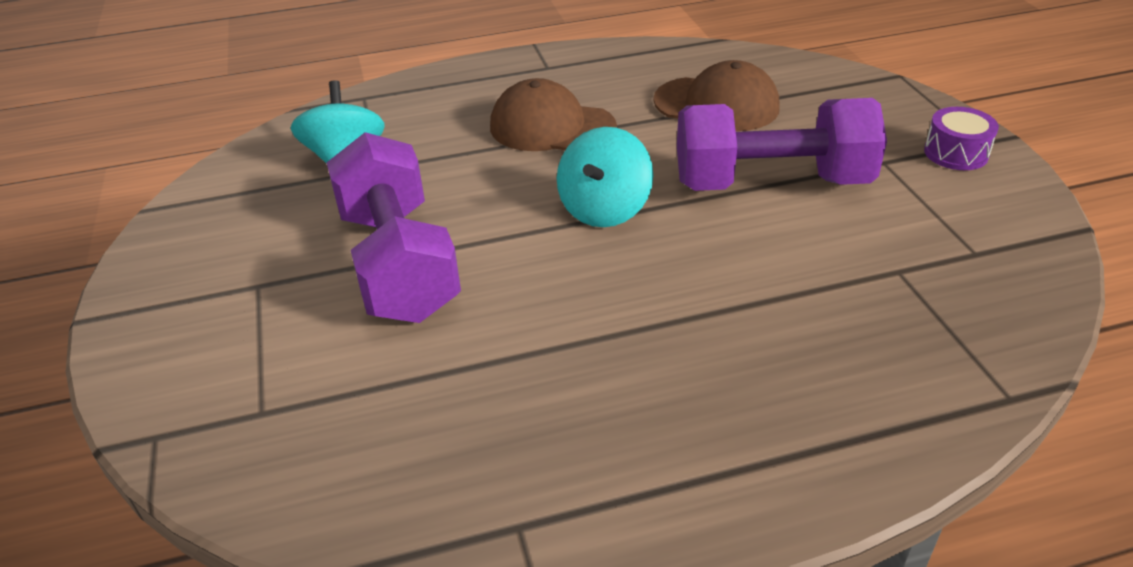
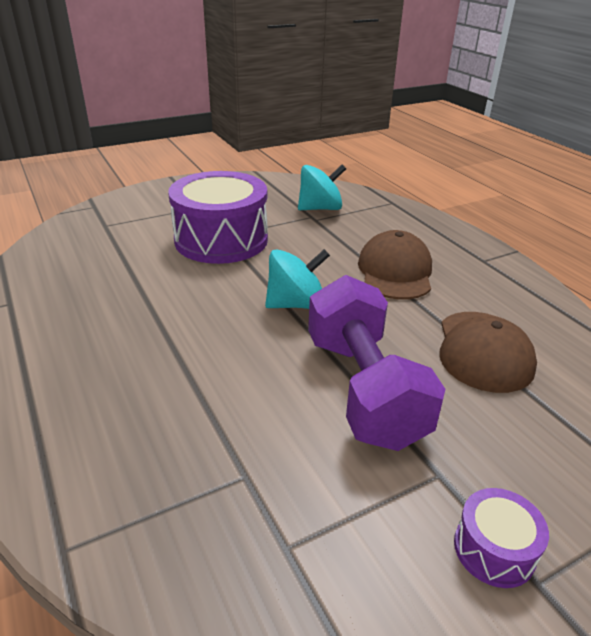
camera: 75 degrees right, 5 degrees down
purple dumbbell [327,132,461,323] -> purple drum [168,171,268,264]
turquoise spinning top [557,127,653,227] -> turquoise spinning top turned 150 degrees clockwise [265,249,330,309]

